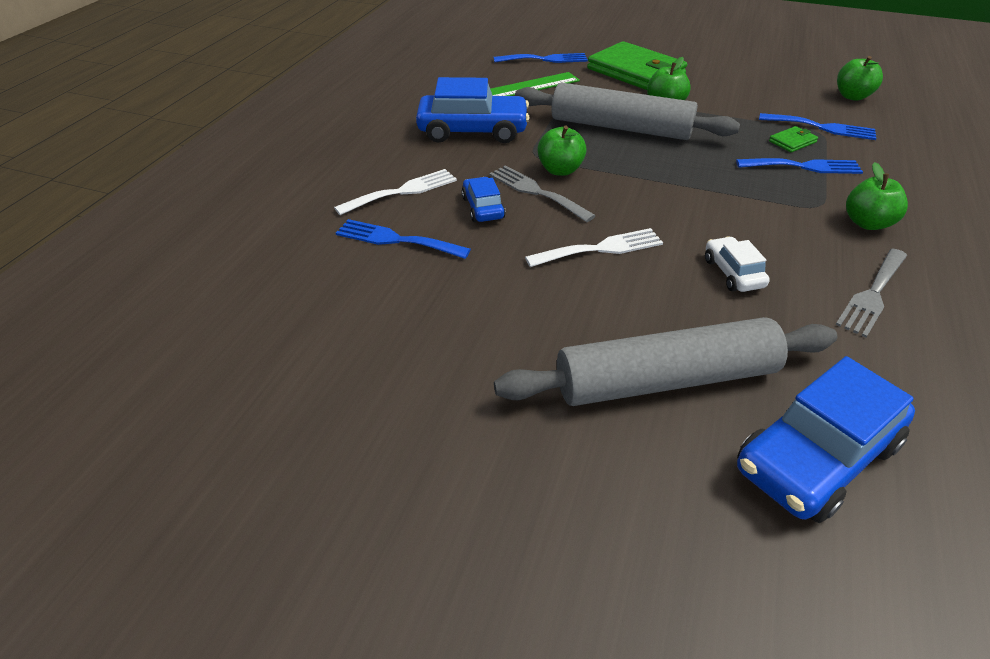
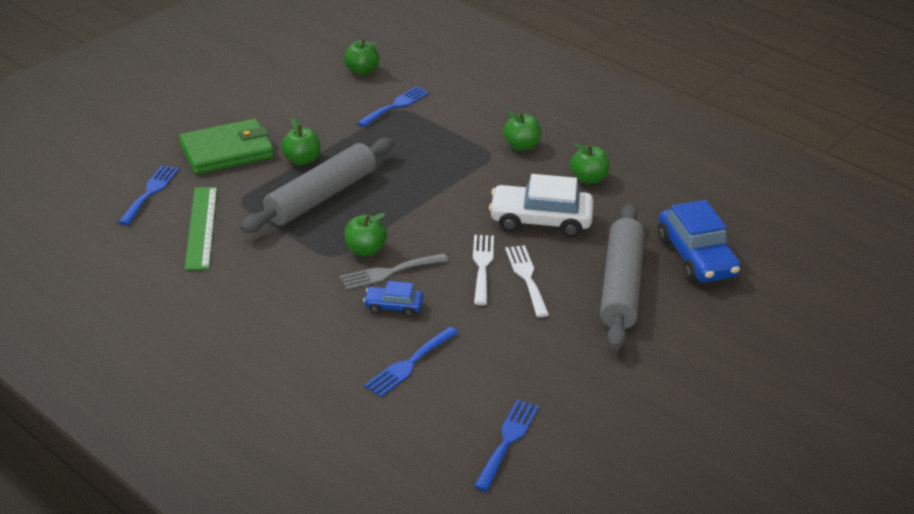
camera: 70 degrees left, 5 degrees down
white fork [334,169,457,215] -> white fork moved to [505,245,549,317]
blue car [416,77,530,143] -> none
white car [705,236,770,292] -> white car [489,174,593,237], size x1.93
blue fork [736,158,863,174] -> blue fork moved to [474,399,539,492]
green wallet [769,126,818,152] -> none
grey fork [836,248,907,338] -> green apple [570,143,610,184]

